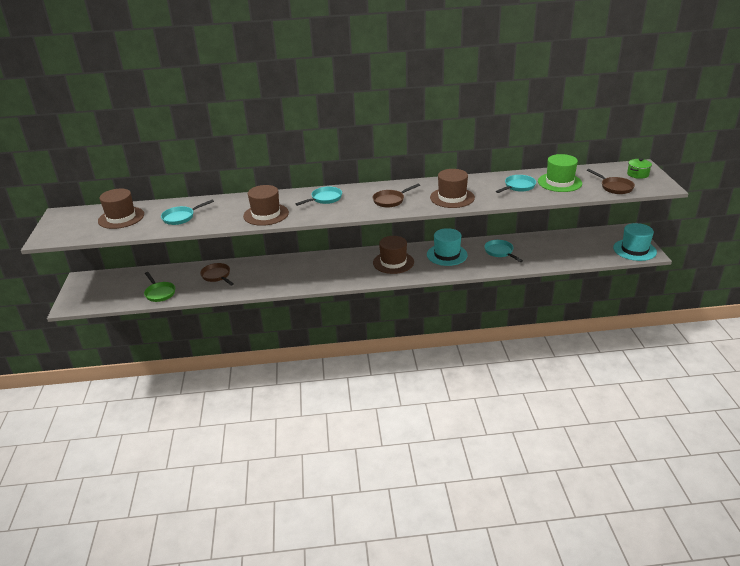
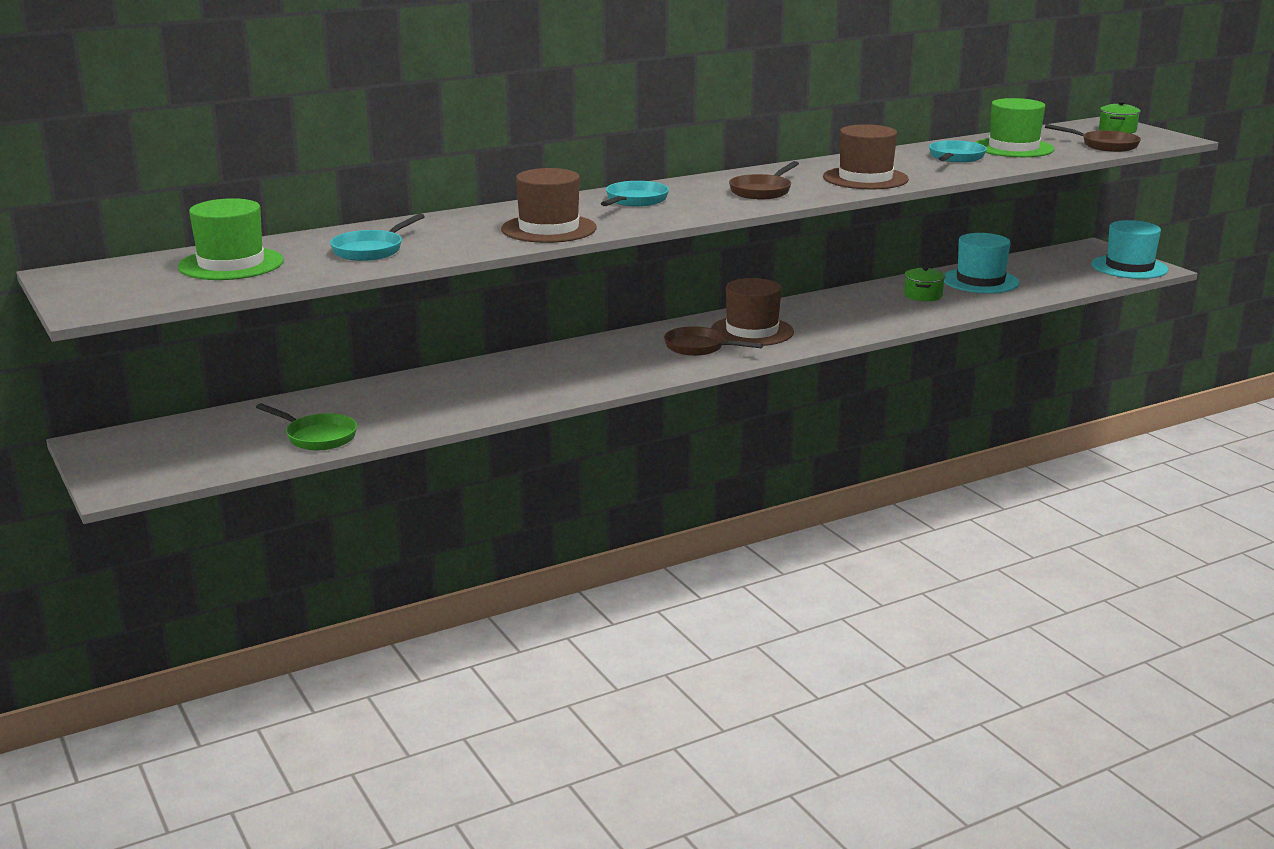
camera: 25 degrees left, 10 degrees down
brown hat [98,189,144,229] -> green hat [178,198,284,280]
brown pan [200,263,234,286] -> brown pan moved to [664,326,763,356]
turquoise hat [427,228,468,266] -> turquoise hat moved to [944,233,1020,293]
turquoise pan [484,240,523,262] -> green pot [904,266,945,301]

